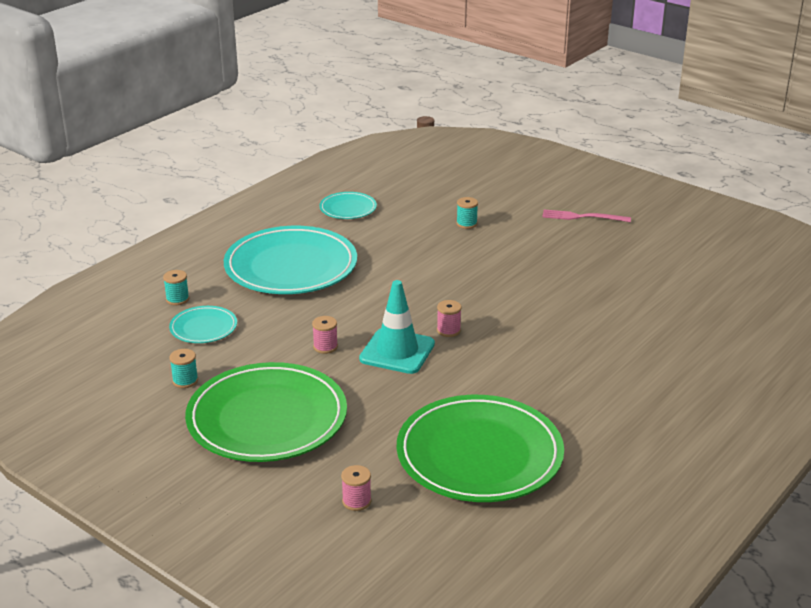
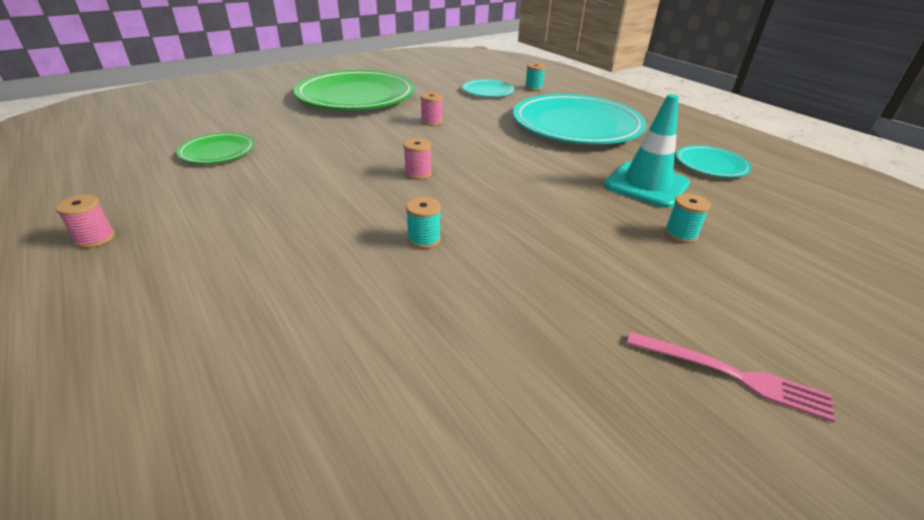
camera: 105 degrees right, 5 degrees up
turquoise spool [170,349,198,388] -> turquoise spool moved to [406,197,441,249]
pink spool [341,465,371,511] -> pink spool moved to [55,195,115,248]
turquoise traffic cone [359,280,435,374] -> turquoise traffic cone moved to [604,94,690,208]
green plate [397,395,564,502] -> green plate [177,133,255,164], size x0.47
pink fork [542,210,631,222] -> pink fork turned 90 degrees clockwise [627,331,836,422]

